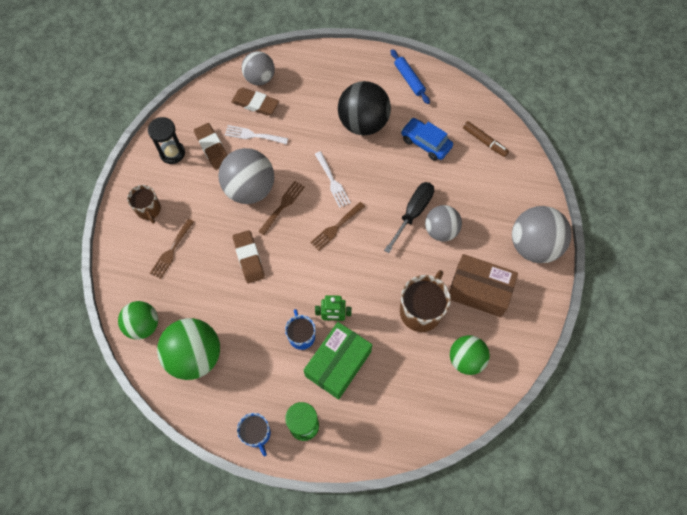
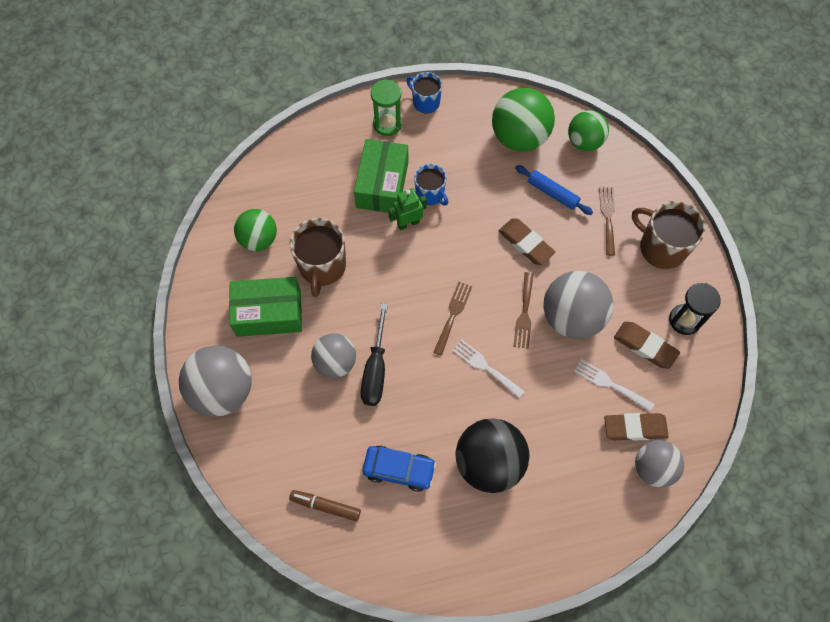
camera: 155 degrees right, 0 degrees up
brown mug [127,185,161,224] -> brown mug [632,201,706,269], size x1.61
white fork [225,125,288,144] -> white fork turned 135 degrees counterclockwise [574,359,654,411]
blue rolling pin [391,49,430,104] -> blue rolling pin moved to [516,165,593,215]
brown box [449,254,518,317] -> green box [229,277,302,337]

